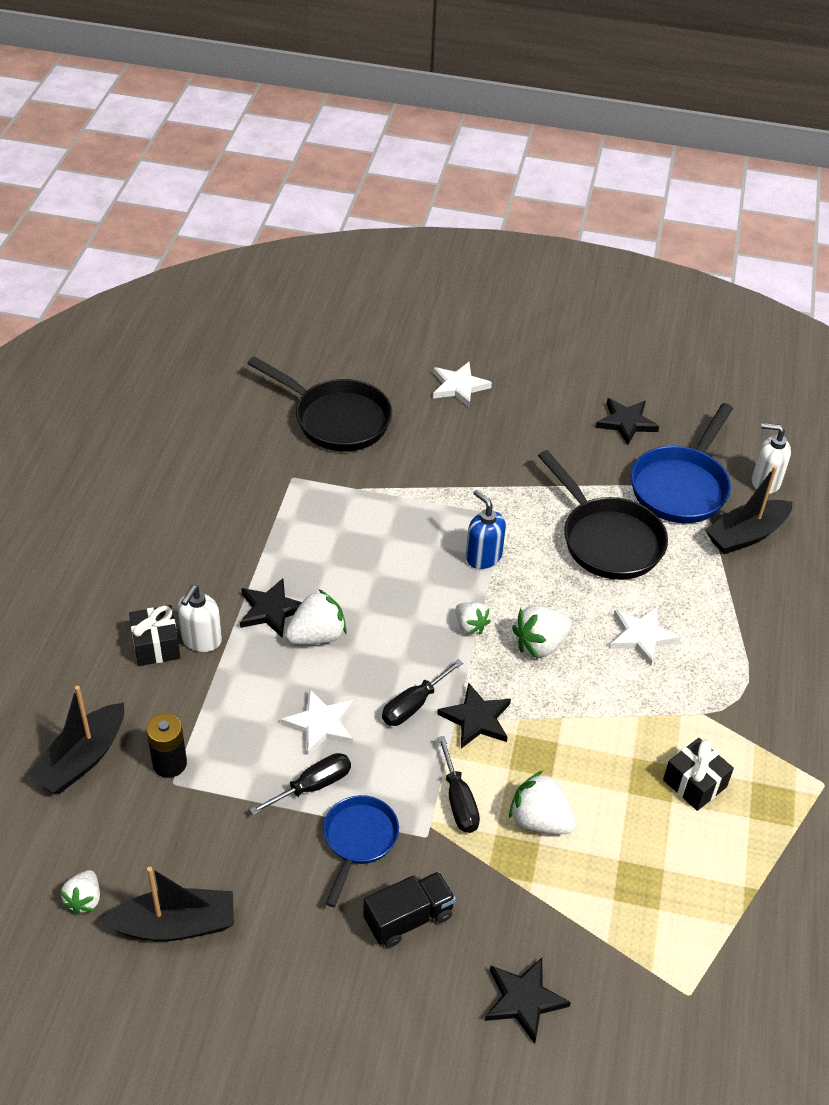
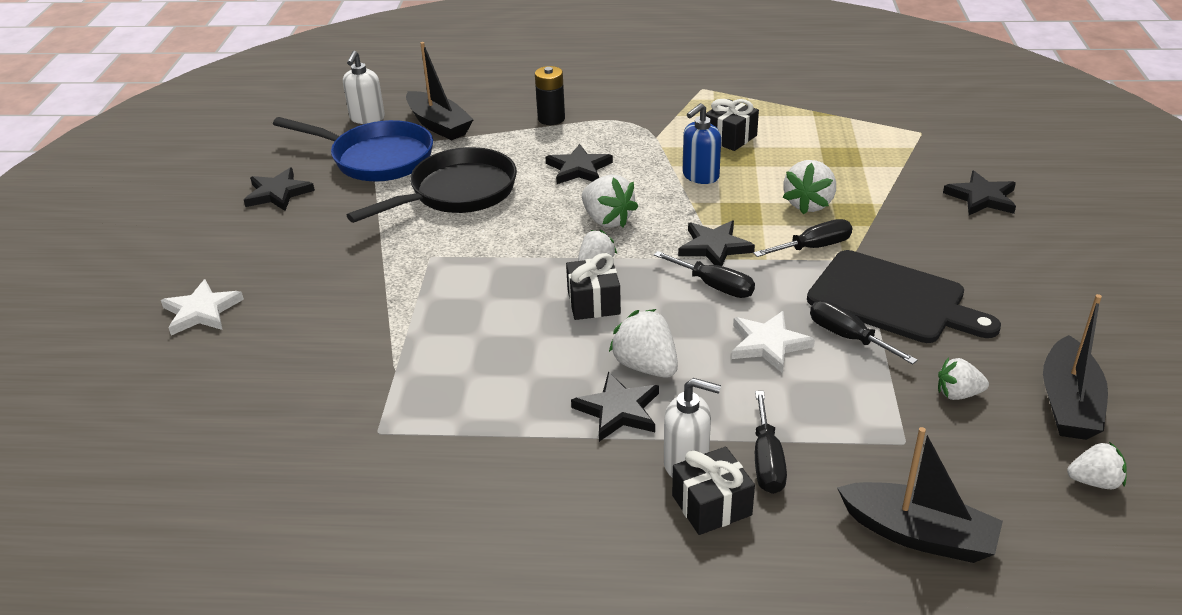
camera: 95 degrees left, 10 degrees down
black boat [101,867,234,941] -> black boat turned 150 degrees counterclockwise [1043,294,1108,440]
black battery [146,714,187,778] -> black battery moved to [535,66,565,125]
black pan [247,356,392,451] -> none
blue pan [323,795,399,907] -> black cutting board [807,250,1001,343]
black truck [363,871,456,948] -> none
blue soap dispenser [466,490,506,569] -> blue soap dispenser moved to [683,103,721,184]
white star [610,606,681,666] -> black star [545,144,613,184]
none -> black gift [566,253,621,320]
none -> black screwdriver [755,391,787,494]
none -> white strawberry [938,357,989,400]

